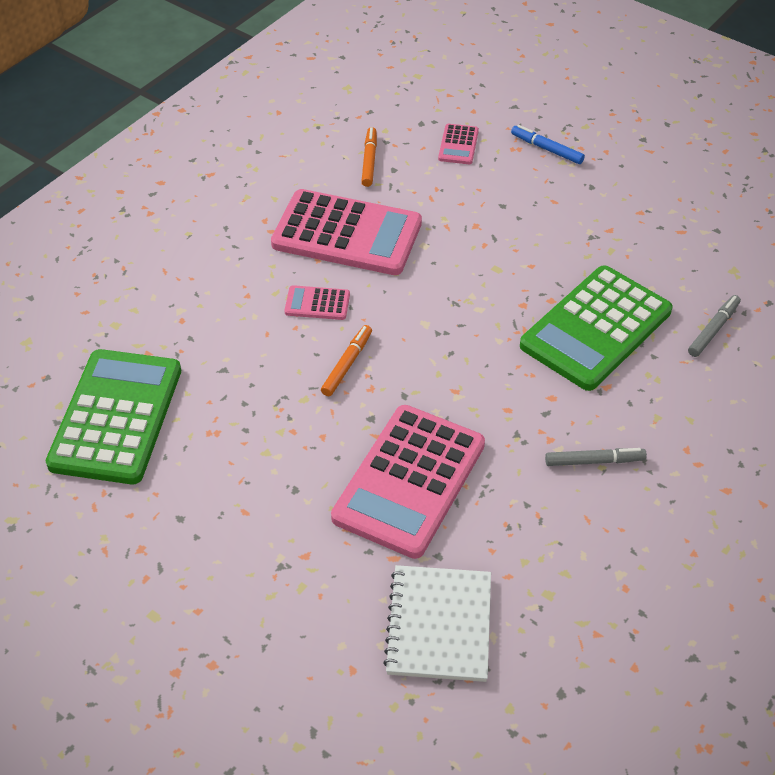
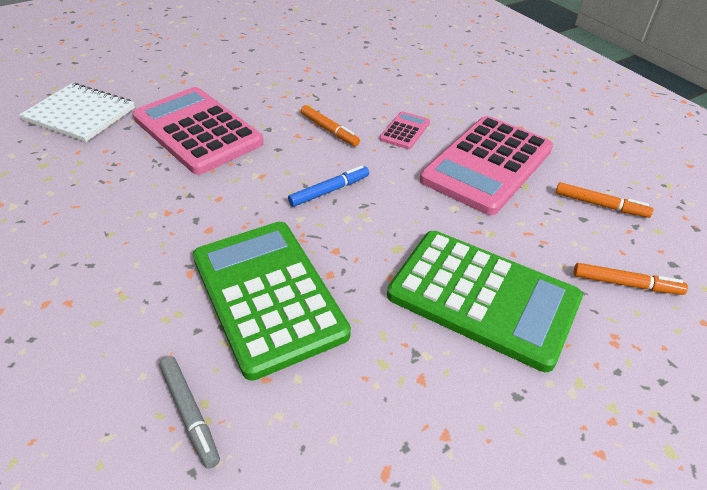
camera: 110 degrees right, 5 degrees down
green calculator [46,349,181,484] -> green calculator moved to [387,231,583,372]
pink calculator [438,124,479,164] -> orange marker [574,263,688,295]
blue marker [511,125,585,164] -> blue marker moved to [288,165,369,207]
grey marker [545,448,647,466] -> none

